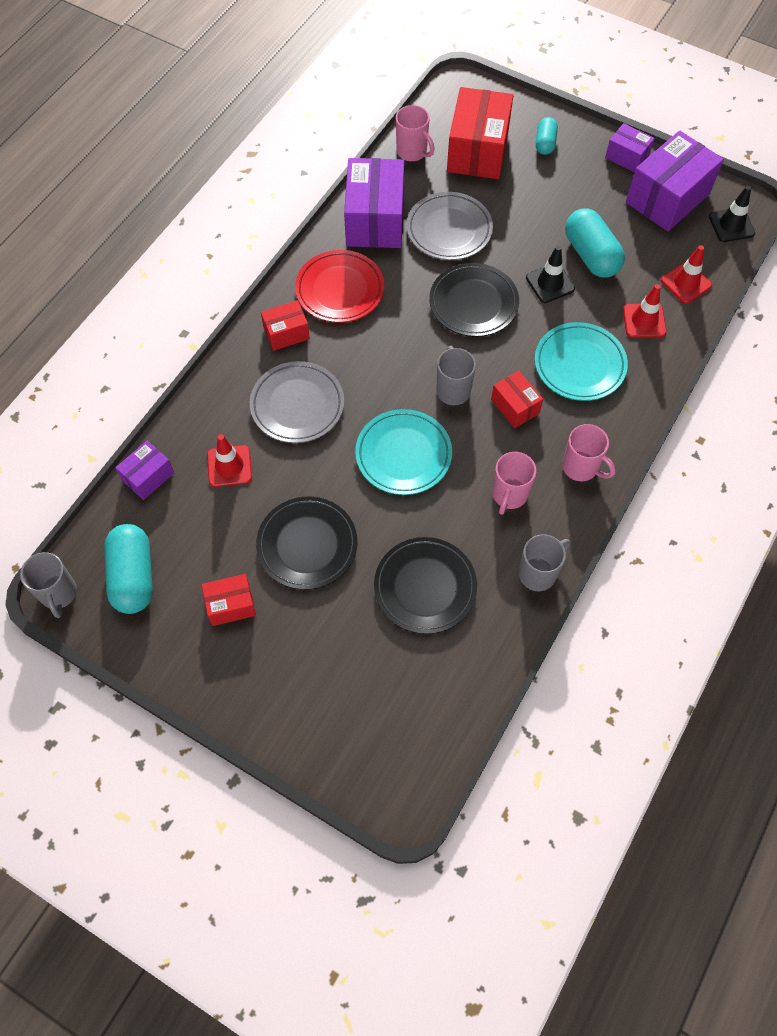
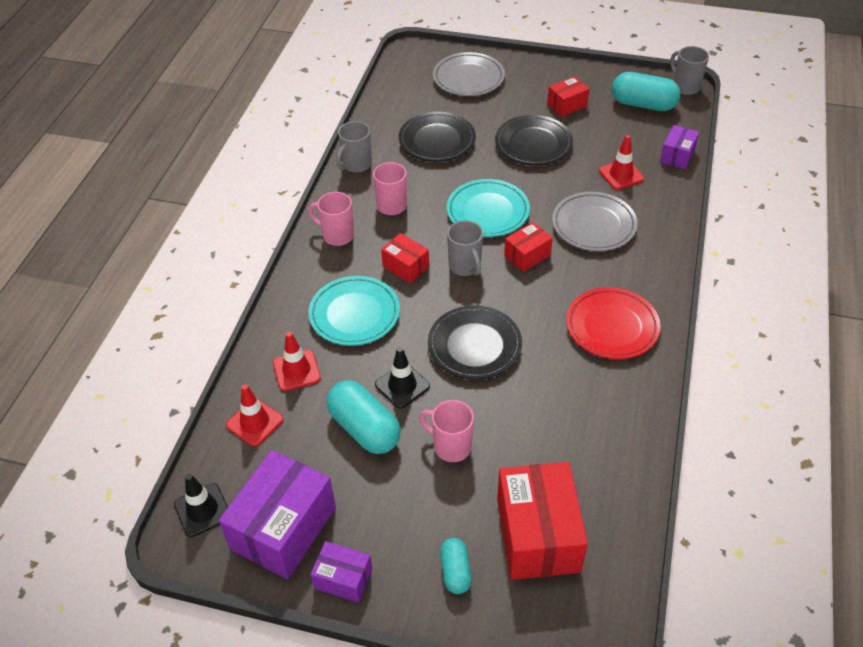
camera: 165 degrees right, 15 degrees down
turquoise capsule [104,524,153,614] -> turquoise capsule turned 45 degrees counterclockwise [612,72,681,111]
red box [261,300,310,351] -> red box moved to [504,222,553,272]
purple box [344,158,404,248] -> none
pink mug [396,105,435,161] -> pink mug moved to [419,400,474,462]
grey plate [407,192,493,260] -> grey plate moved to [433,52,505,96]

